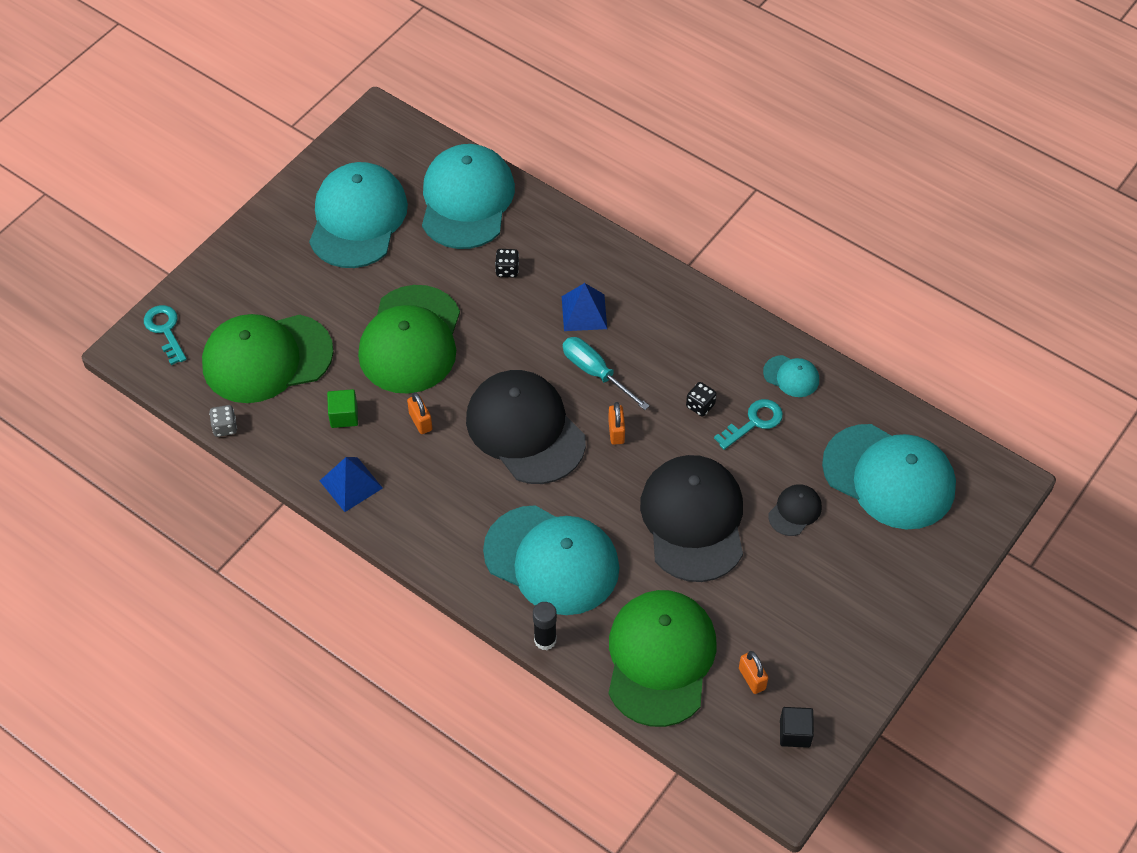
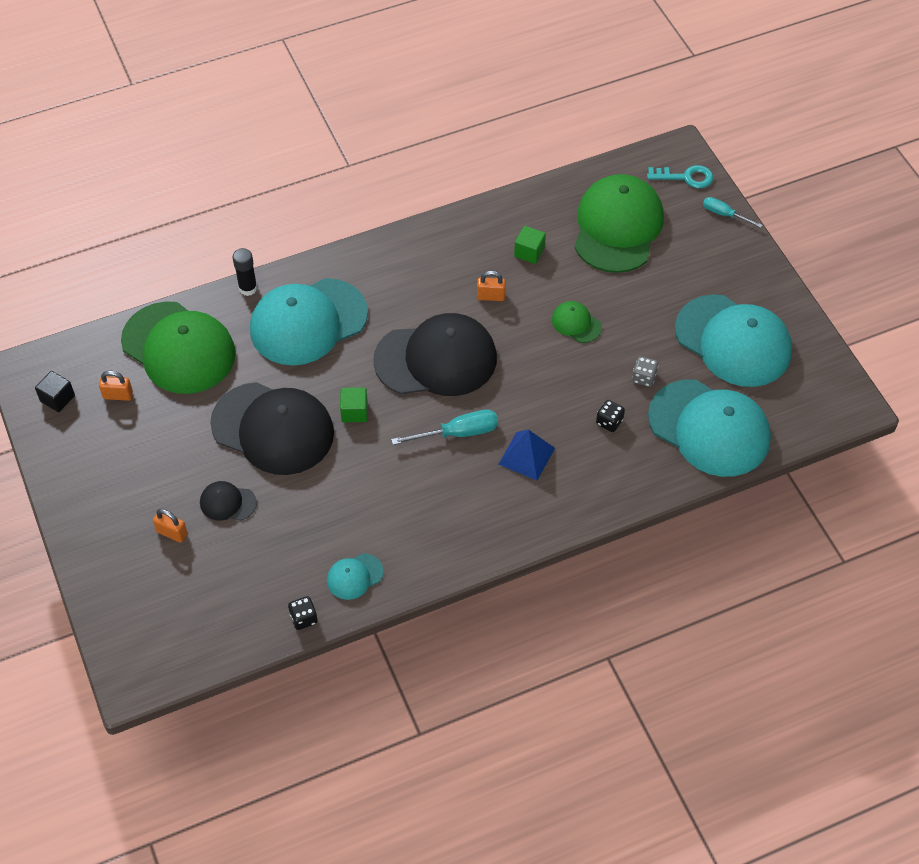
camera: 120 degrees right, 0 degrees up
grey dice [209,405,237,437] -> grey dice moved to [632,356,658,387]
blue pyramid [320,457,383,512] -> none
green cap [358,285,460,394] -> green cap [552,301,602,343], size x0.44
orange padlock [608,402,625,445] -> orange padlock moved to [153,509,188,543]
black dice [686,382,717,417] -> black dice moved to [288,596,318,630]
turquoise key [714,399,783,450] -> none
black cap [768,484,822,536] -> black cap turned 120 degrees clockwise [200,481,257,521]
turquoise cap [822,424,956,529] -> none
none -> green cube [340,387,368,422]
none -> turquoise screwdriver [703,197,762,228]

